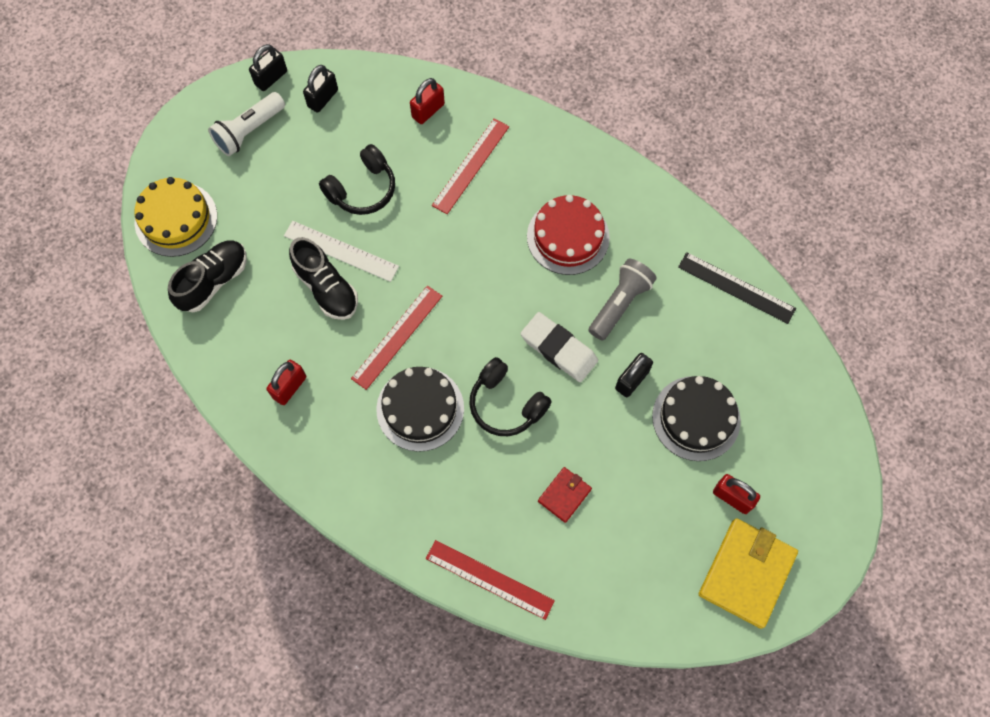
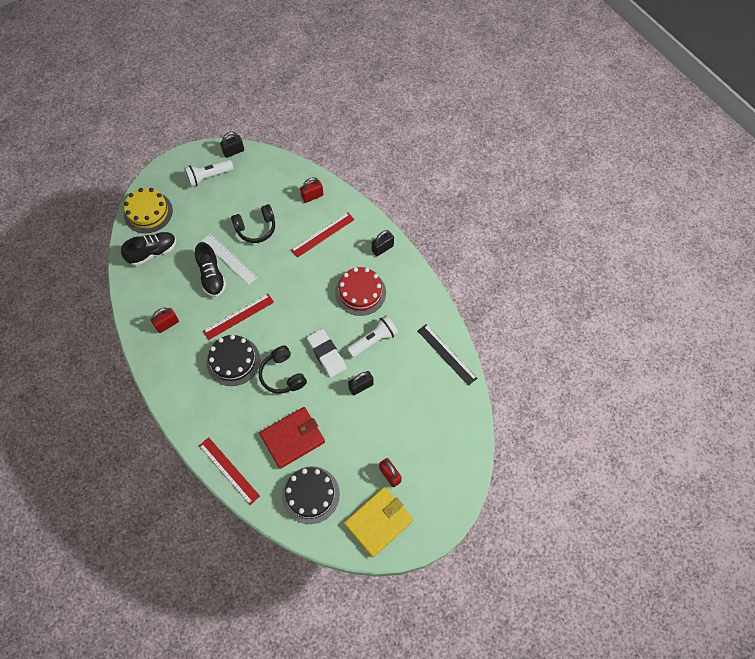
camera: 20 degrees right, 5 degrees down
black padlock [303,65,338,113] -> black padlock moved to [372,230,394,256]
red wallet [538,467,592,523] -> red wallet [259,407,325,469], size x1.92
grey flashlight [589,259,657,341] -> white flashlight [347,315,398,358]
black cake [652,376,741,461] -> black cake moved to [282,466,340,524]

